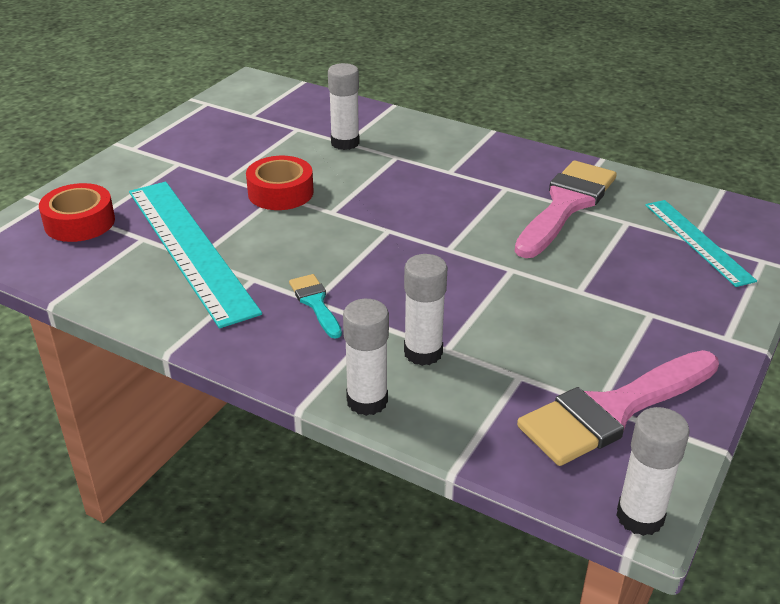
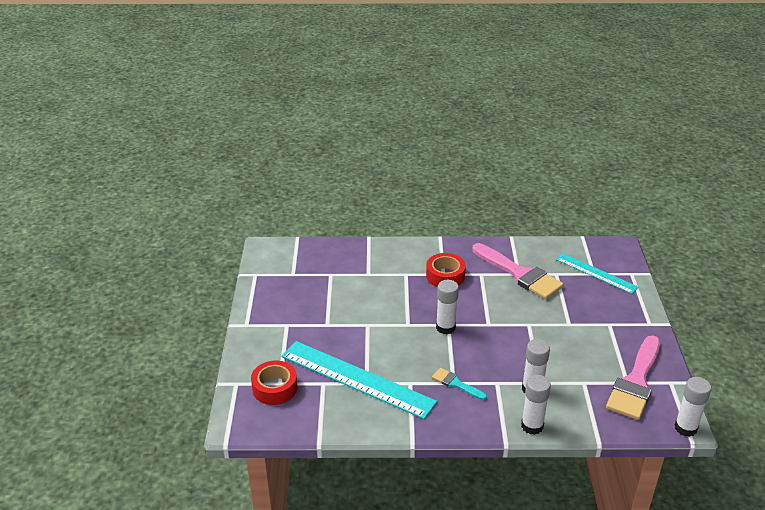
camera: 30 degrees left, 0 degrees up
red tape [246,156,314,210] -> red tape moved to [426,253,466,287]
white glue stick [328,63,360,150] -> white glue stick moved to [436,280,459,334]
pink brush [515,161,617,258] -> pink brush turned 135 degrees clockwise [472,243,564,299]

